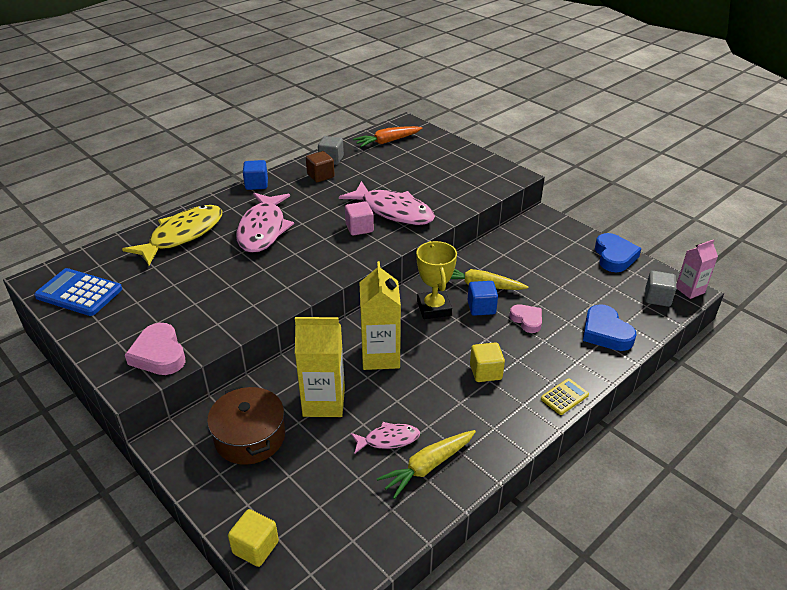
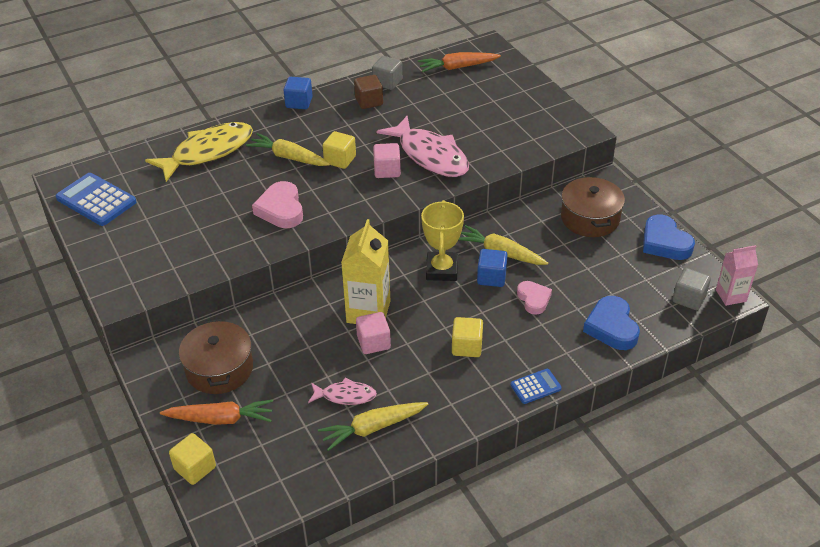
camera: 15 degrees right, 5 degrees up
pink heart [125,323,186,375] -> pink heart moved to [252,181,303,228]
pink fish [236,193,294,253] -> yellow carrot [246,133,330,166]
yellow carton [295,317,345,417] -> none
yellow calculator [541,379,589,415] -> blue calculator [511,369,562,404]
blue heart [595,233,641,272] -> blue heart turned 135 degrees clockwise [643,215,695,260]
none -> orange carrot [160,399,273,425]
none -> yellow cube [323,131,356,169]
none -> pink cube [356,312,391,354]
none -> brown pot [561,176,625,237]

